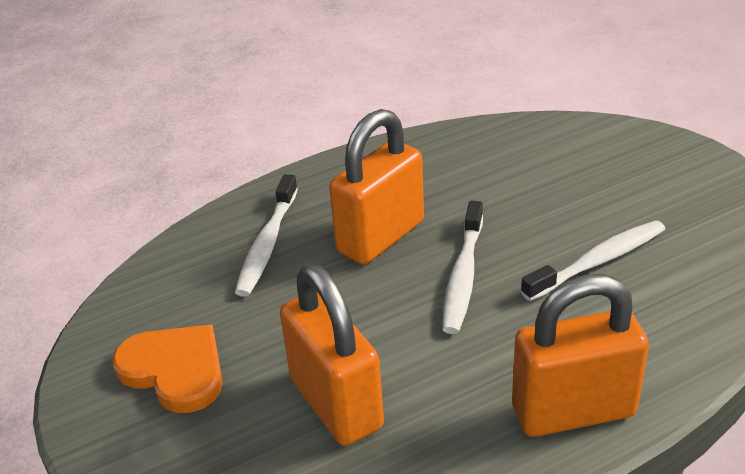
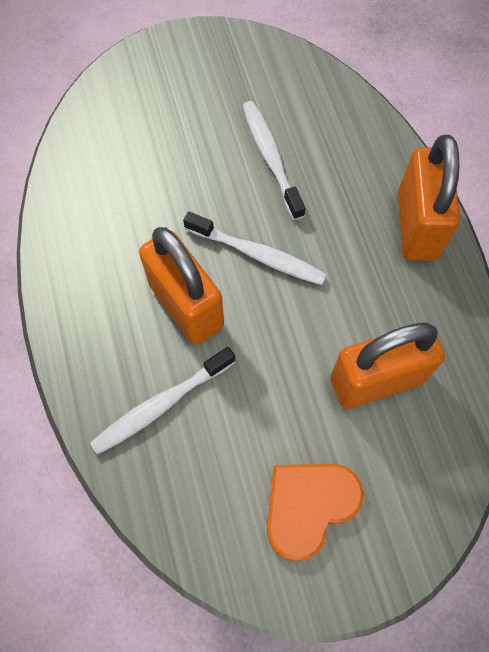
camera: 80 degrees left, 30 degrees up
white toothbrush [235,174,298,297] -> white toothbrush turned 120 degrees clockwise [90,347,235,455]

